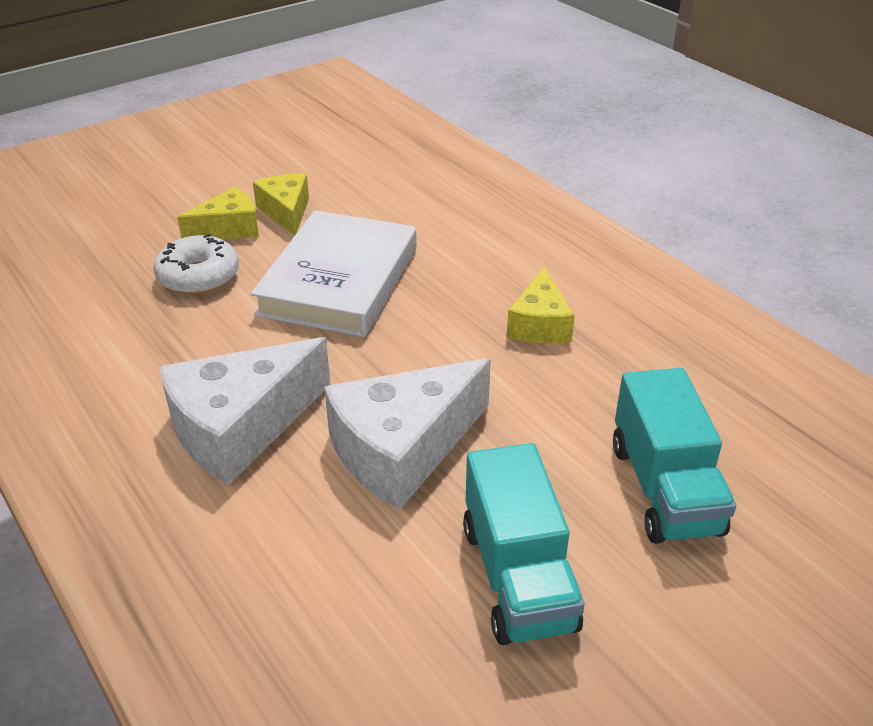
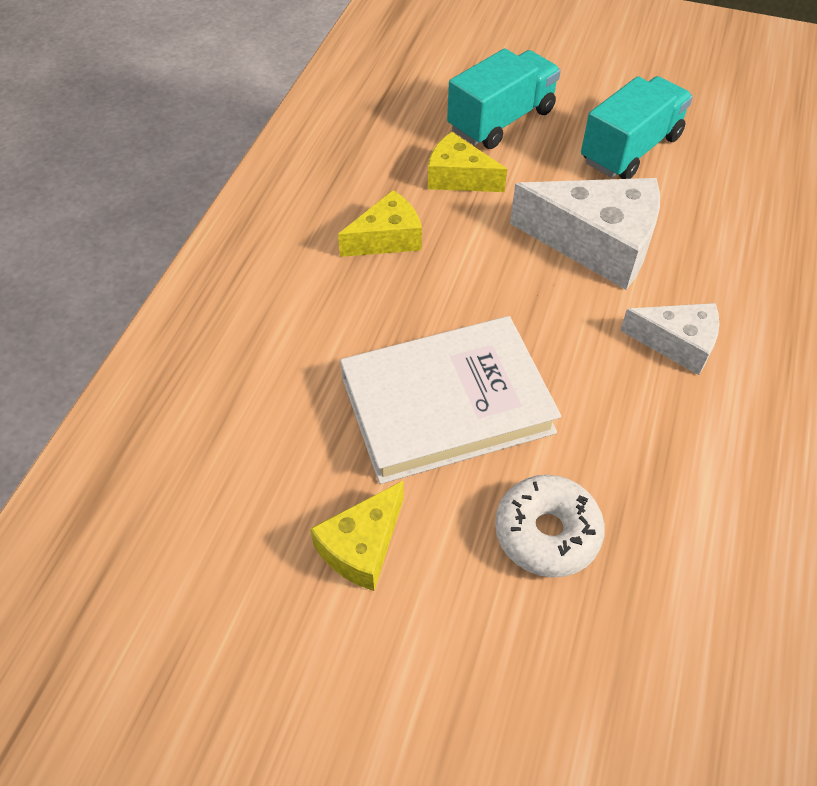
camera: 125 degrees left, 15 degrees up
white cheese [159,337,330,485] -> white cheese [620,303,719,375], size x0.58
yellow cheese [177,187,259,239] -> yellow cheese moved to [428,132,507,192]

